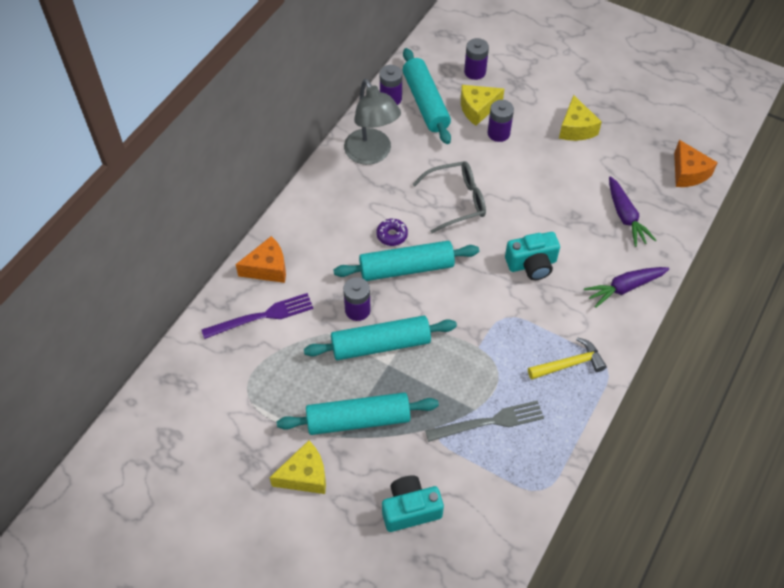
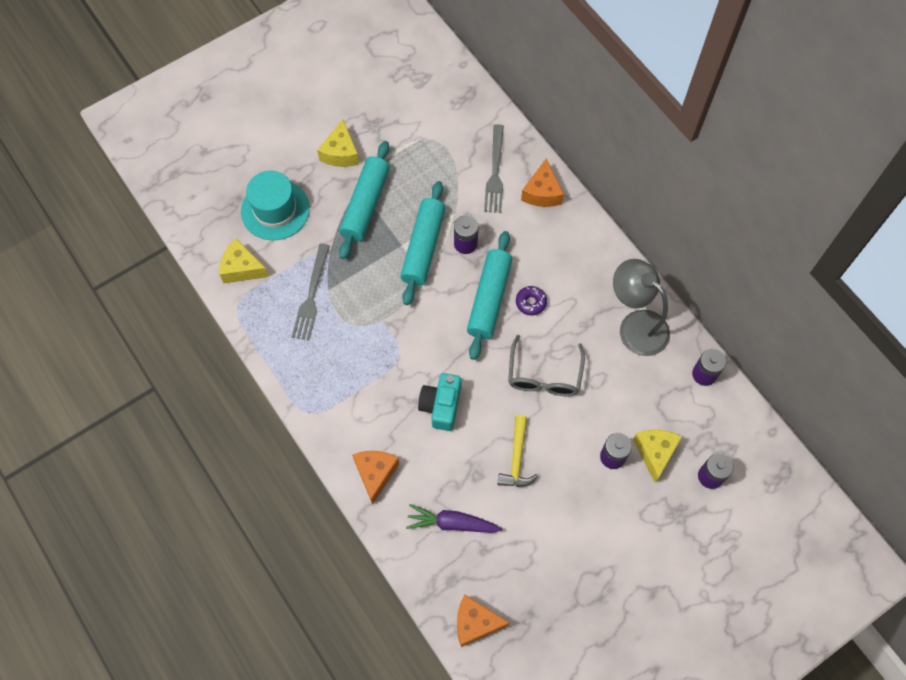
camera: 115 degrees right, 10 degrees up
purple fork [201,293,313,339] -> grey fork [484,124,504,213]
grey lamp [344,79,401,165] -> grey lamp turned 45 degrees clockwise [613,259,670,356]
turquoise camera [382,475,444,532] -> turquoise hat [241,171,310,240]
turquoise rolling pin [403,48,451,144] -> none
yellow hammer [528,337,607,380] -> yellow hammer moved to [498,415,538,487]
yellow cheese [559,95,602,141] -> yellow cheese moved to [219,238,269,283]
purple carrot [584,267,669,308] -> orange cheese [352,451,399,505]

